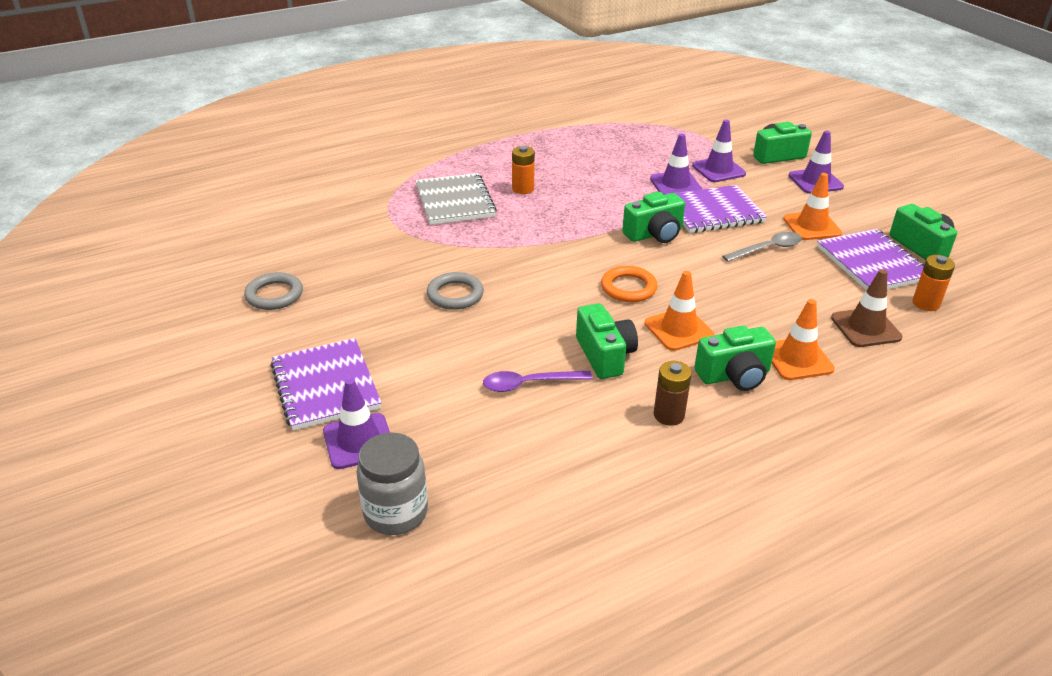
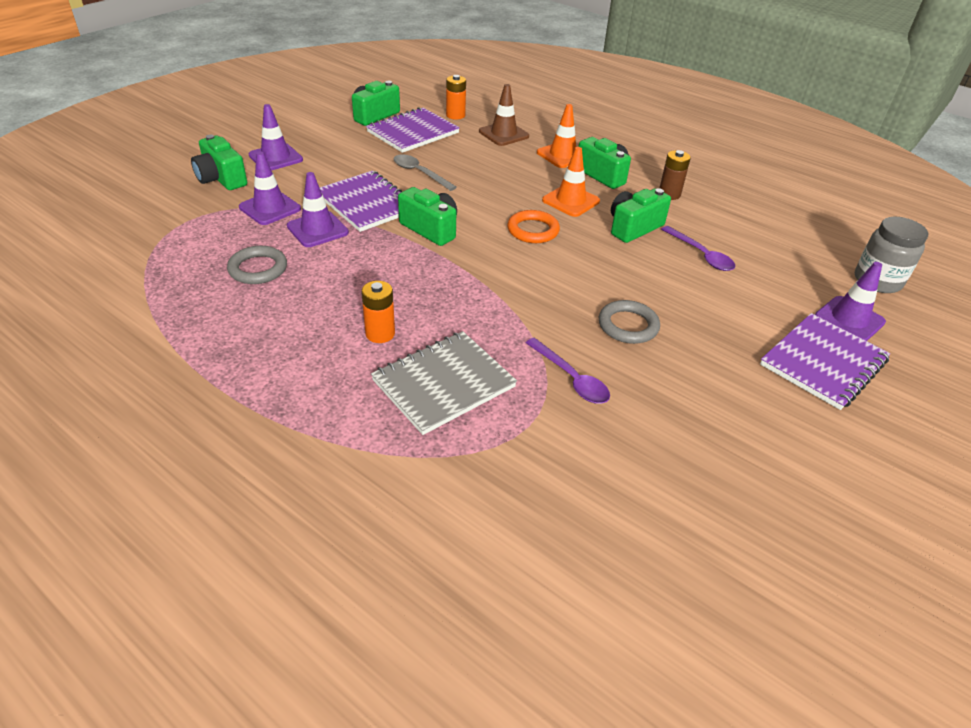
camera: 115 degrees left, 5 degrees up
grey ring [244,272,303,310] -> grey ring moved to [227,246,287,284]
orange traffic cone [783,173,842,240] -> none
none -> purple spoon [526,338,610,404]

